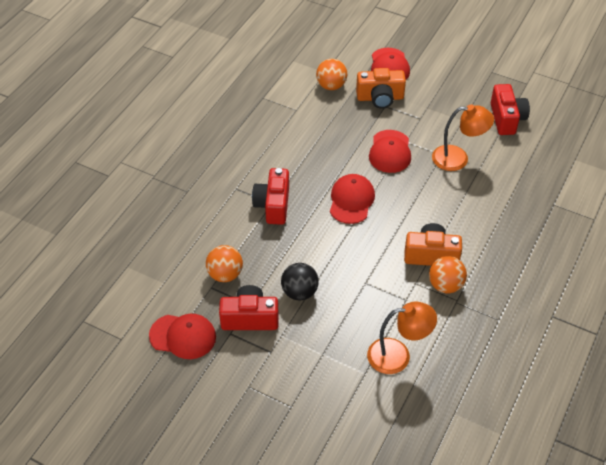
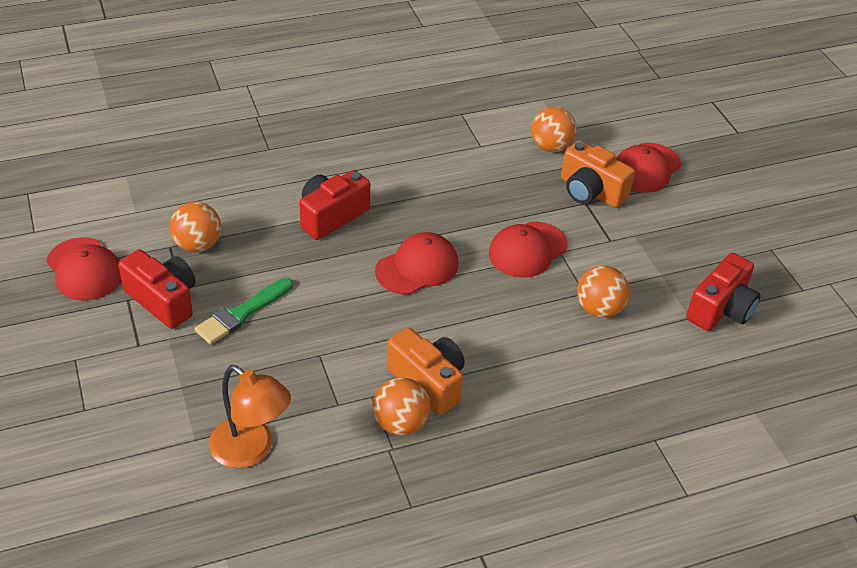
camera: 40 degrees right, 5 degrees down
black ball [281,263,319,300] -> green brush [195,278,293,344]
orange lamp [432,104,494,171] -> orange ball [577,266,630,318]

